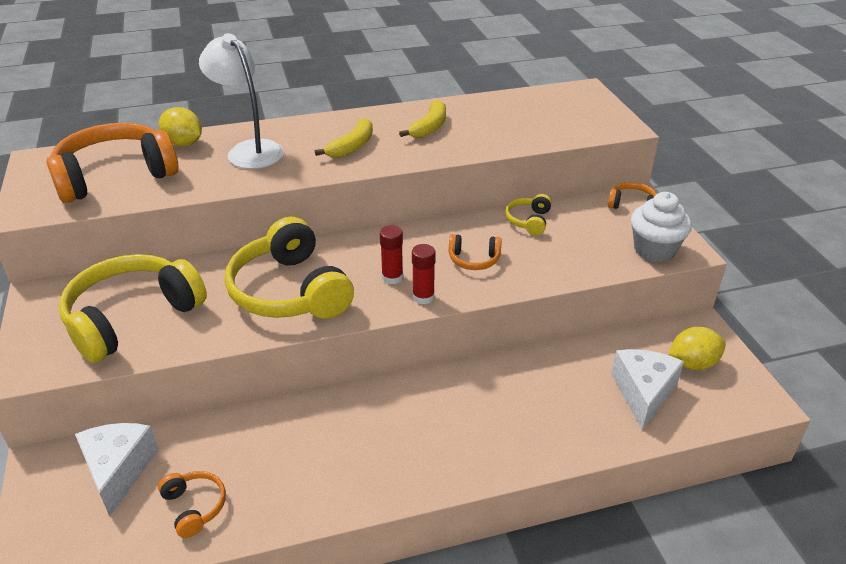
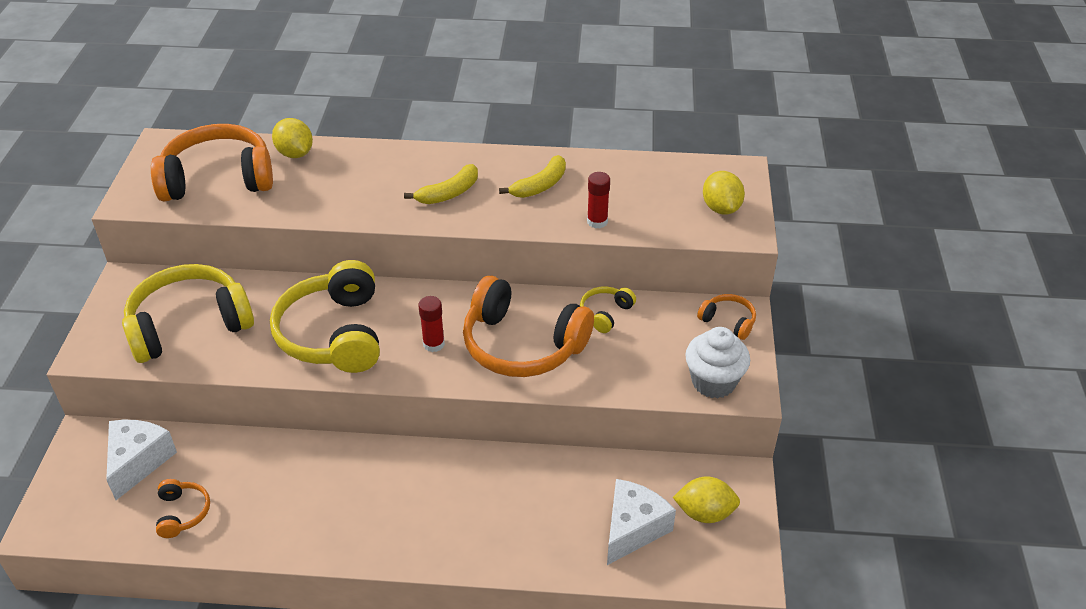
camera: 20 degrees right, 5 degrees up
white lamp [199,33,284,169] -> none
red glue stick [412,244,436,304] -> red glue stick moved to [587,172,610,228]
orange headphones [449,234,502,270] -> orange headphones [463,276,594,377], size x2.20
none -> yellow lemon [703,171,745,215]

